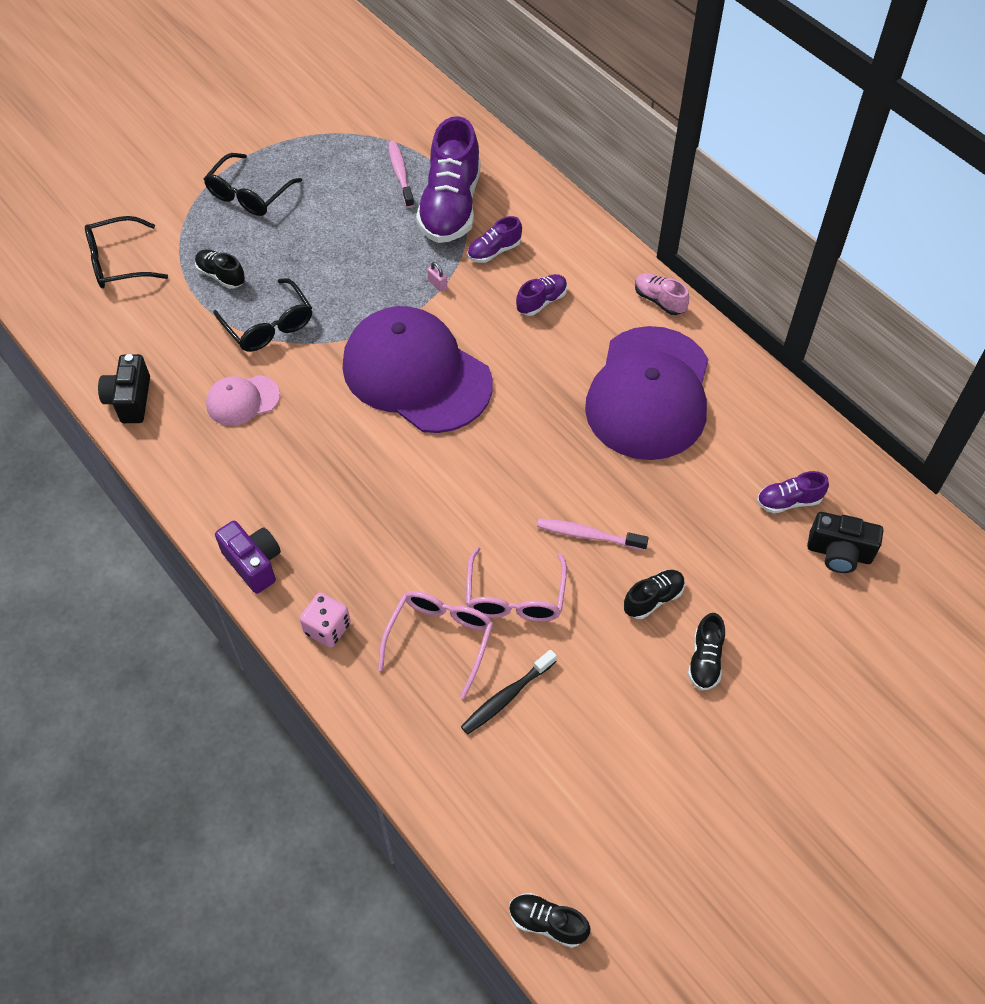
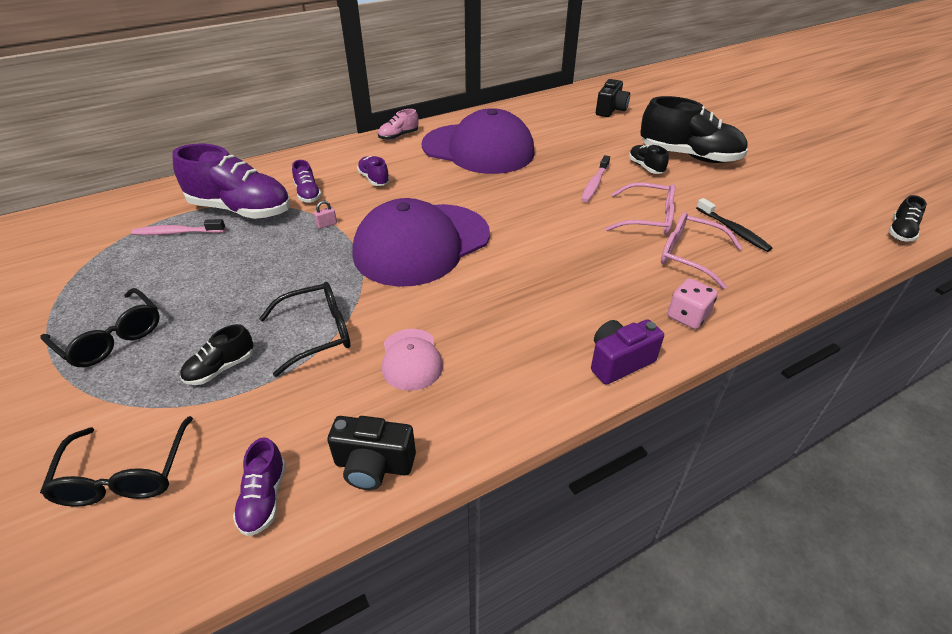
camera: 80 degrees left, 15 degrees down
black shoe [688,613,725,690] -> black shoe [640,96,748,163], size x2.15
purple shoe [757,471,829,513] -> purple shoe moved to [233,437,286,536]

